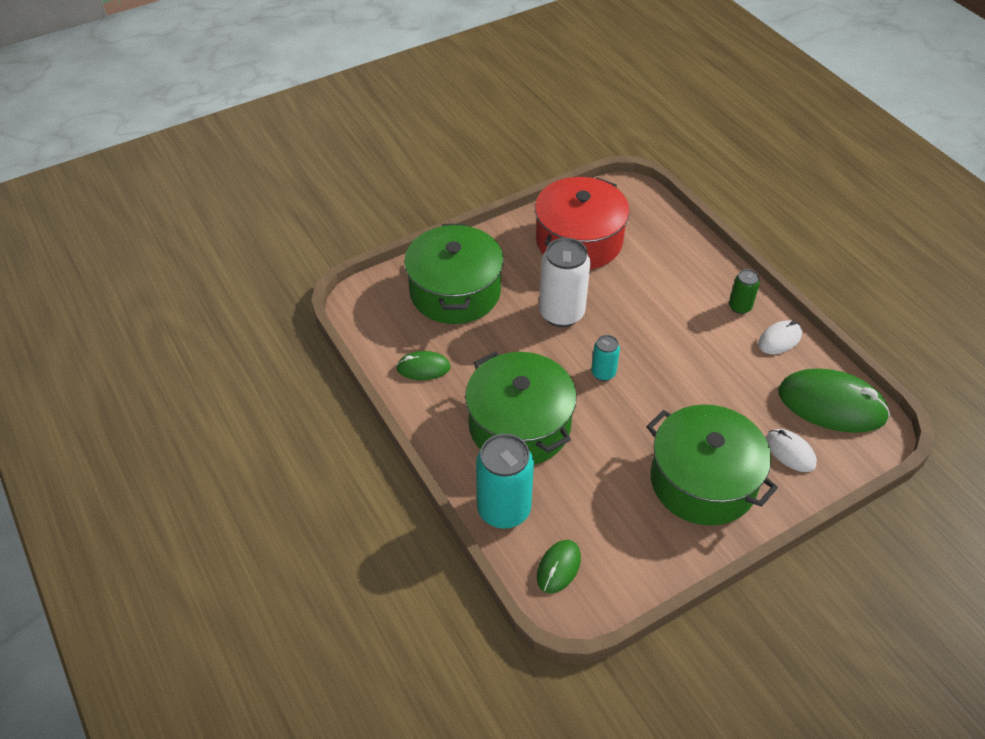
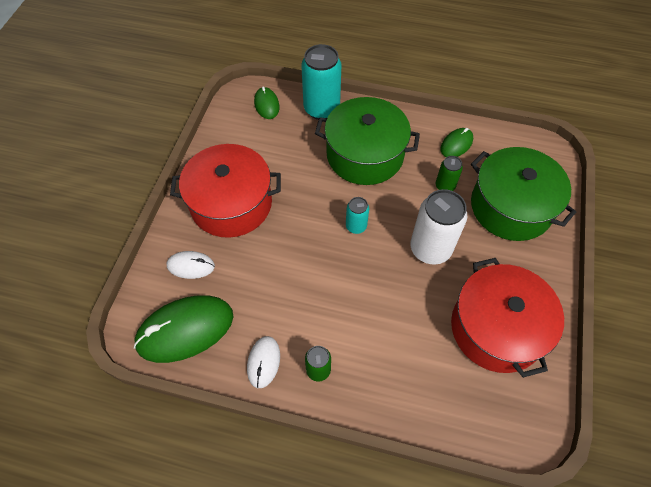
camera: 135 degrees right, 10 degrees up
green pot [646,404,778,526] -> red pot [170,144,281,238]
none -> green can [436,156,463,191]

